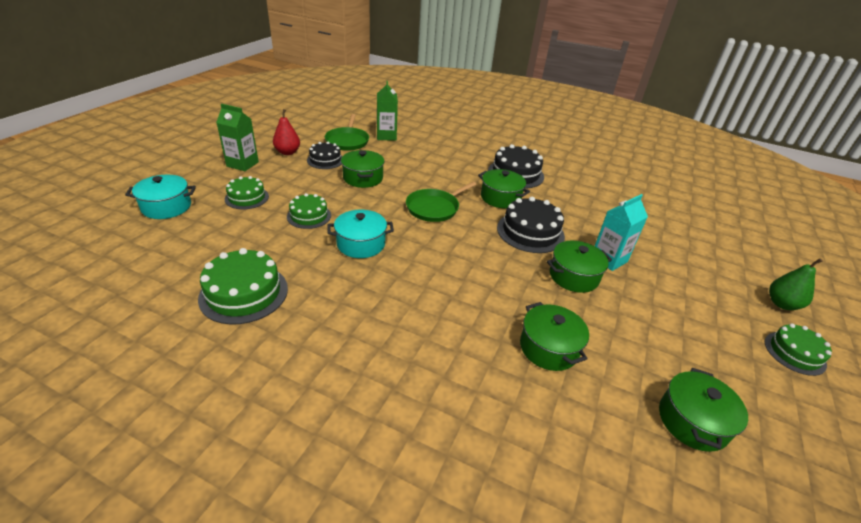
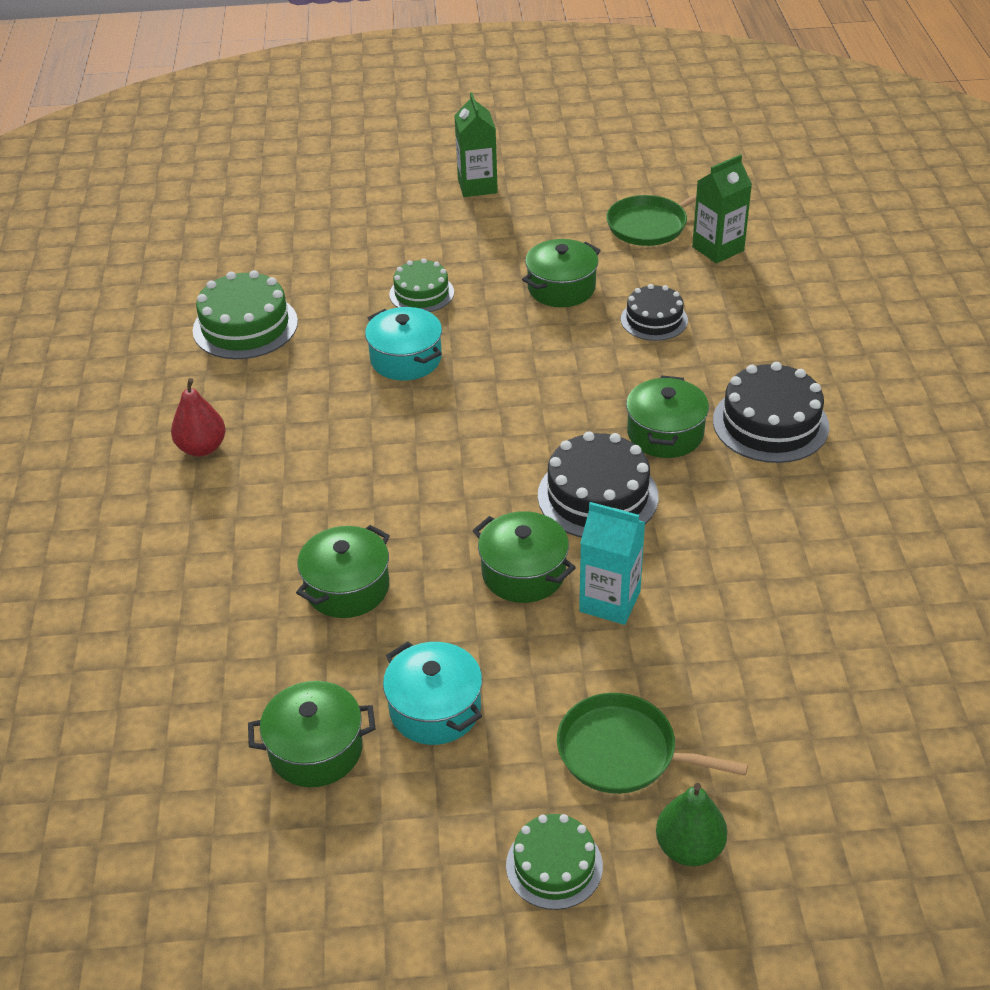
camera: 65 degrees right, 5 degrees up
turquoise pot [125,175,196,219] -> turquoise pot moved to [383,642,482,745]
green cake [225,176,269,209] -> none
red pear [273,109,300,155] -> red pear moved to [171,378,226,456]
black cake [307,142,342,169] -> black cake moved to [621,284,688,341]
green pan [406,182,477,222] -> green pan moved to [557,693,748,794]

